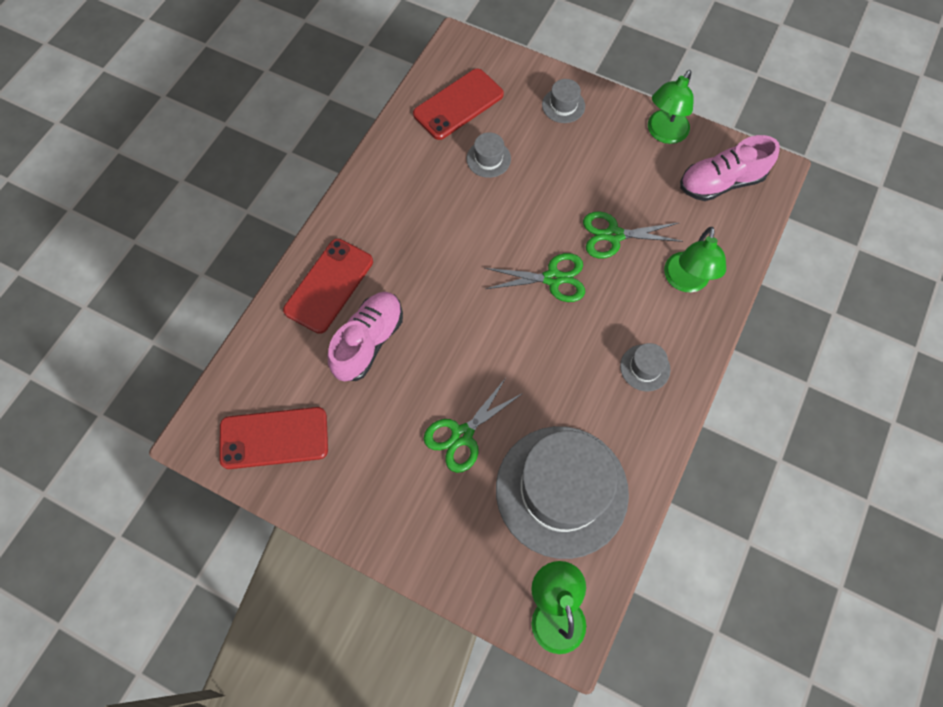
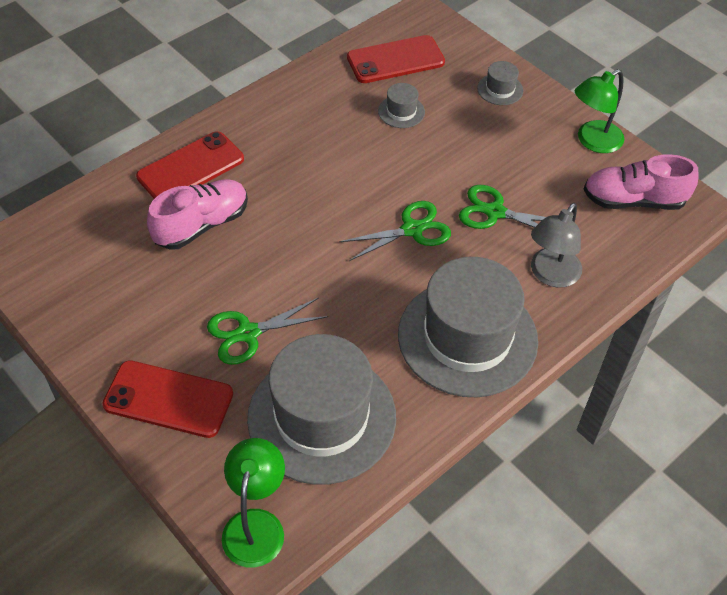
camera: 20 degrees right, 15 degrees down
red phone [219,407,328,469] -> red phone moved to [102,360,233,438]
green scissors [485,253,585,302] -> green scissors turned 45 degrees counterclockwise [339,201,451,261]
grey hat [620,343,670,391] -> grey hat [398,257,538,397], size x2.49
green lamp [664,227,726,292] -> grey lamp [531,203,582,288]

